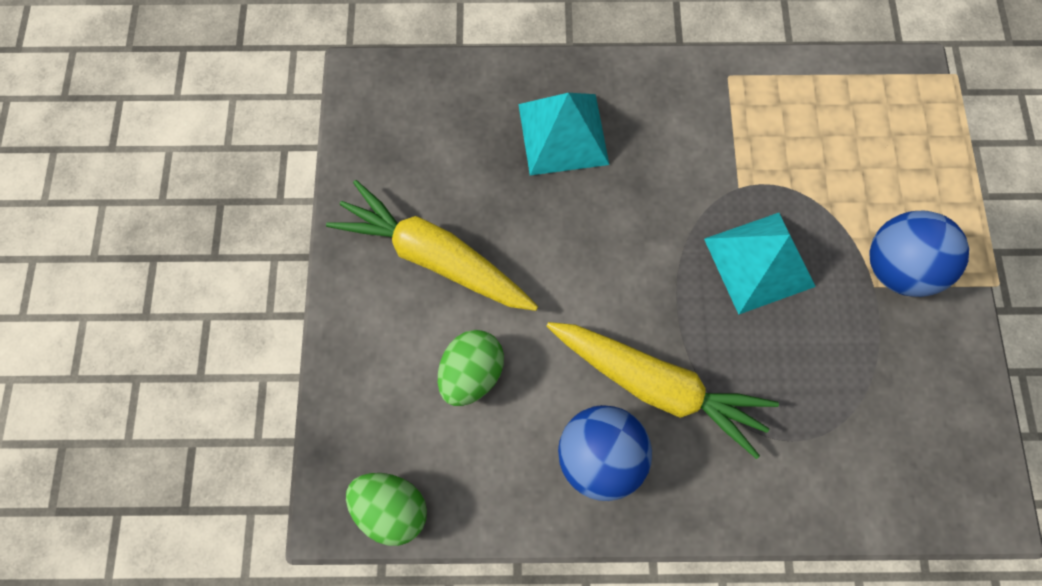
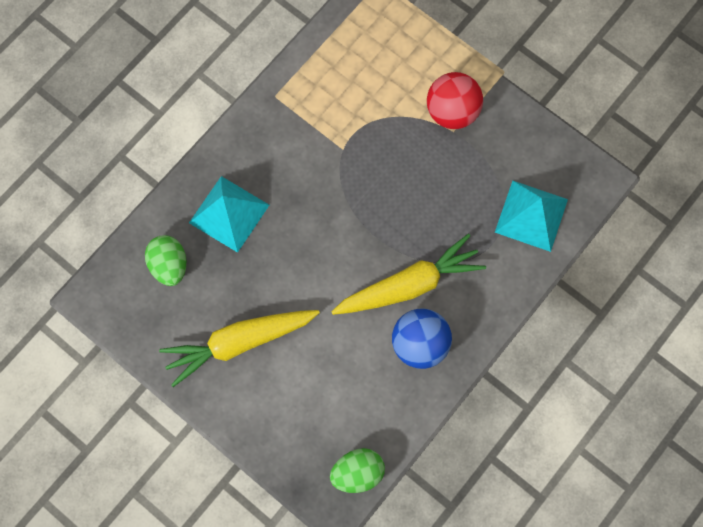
camera: 50 degrees left, 0 degrees up
green egg [438,330,504,406] -> green egg moved to [145,235,187,286]
turquoise pyramid [704,213,816,315] -> turquoise pyramid moved to [495,181,568,252]
blue ball [869,211,969,297] -> red ball [427,72,483,129]

